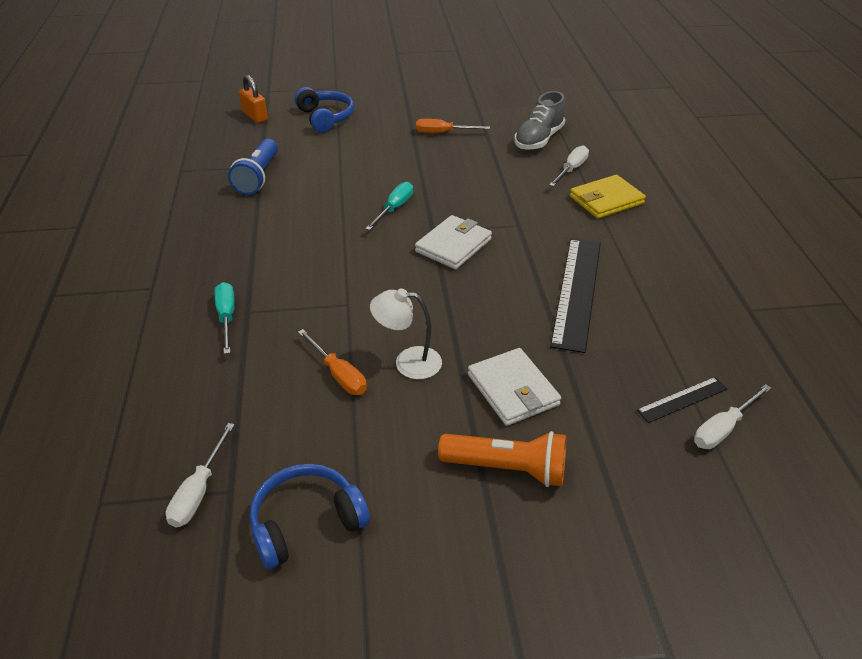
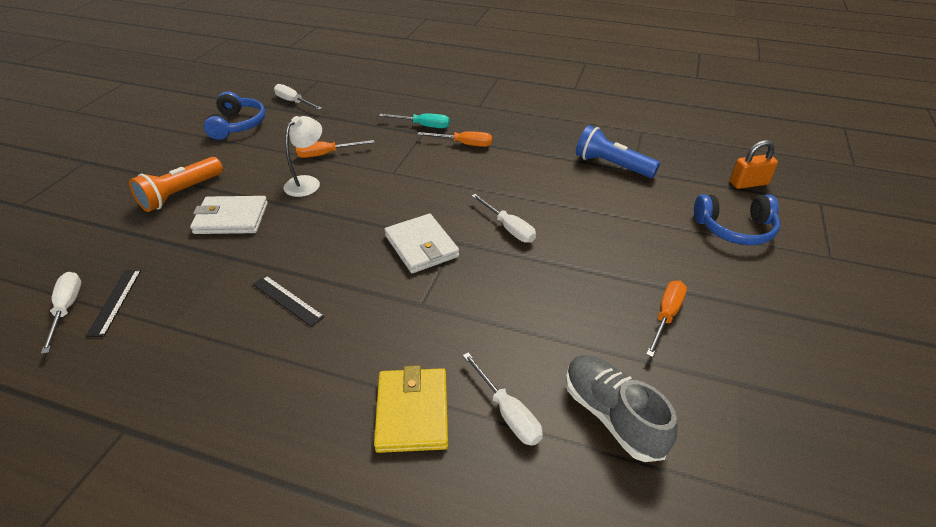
camera: 115 degrees right, 0 degrees up
turquoise screwdriver [365,182,413,230] -> white screwdriver [471,194,536,243]
black ruler [550,238,601,353] -> black ruler [253,276,325,327], size x0.49
none -> orange screwdriver [417,131,492,147]

